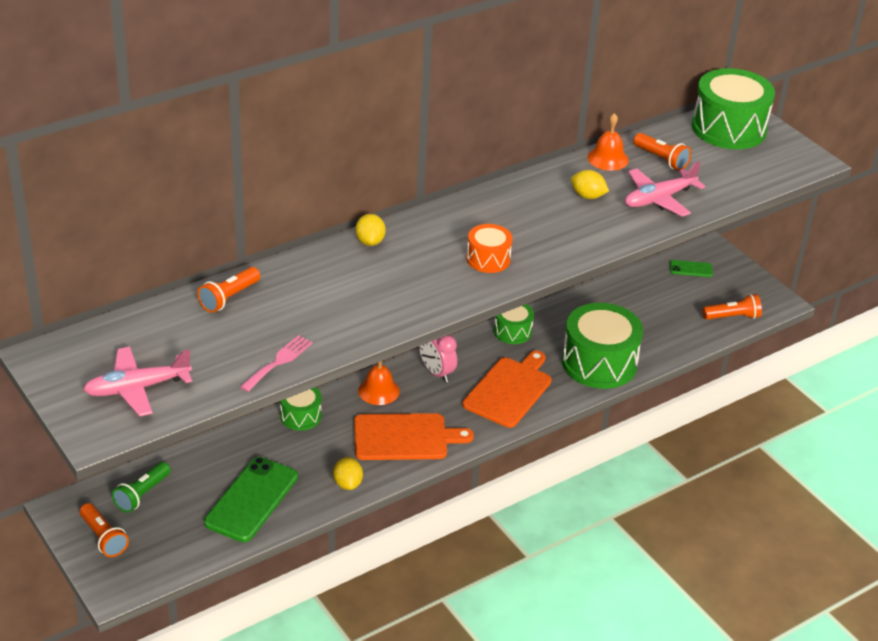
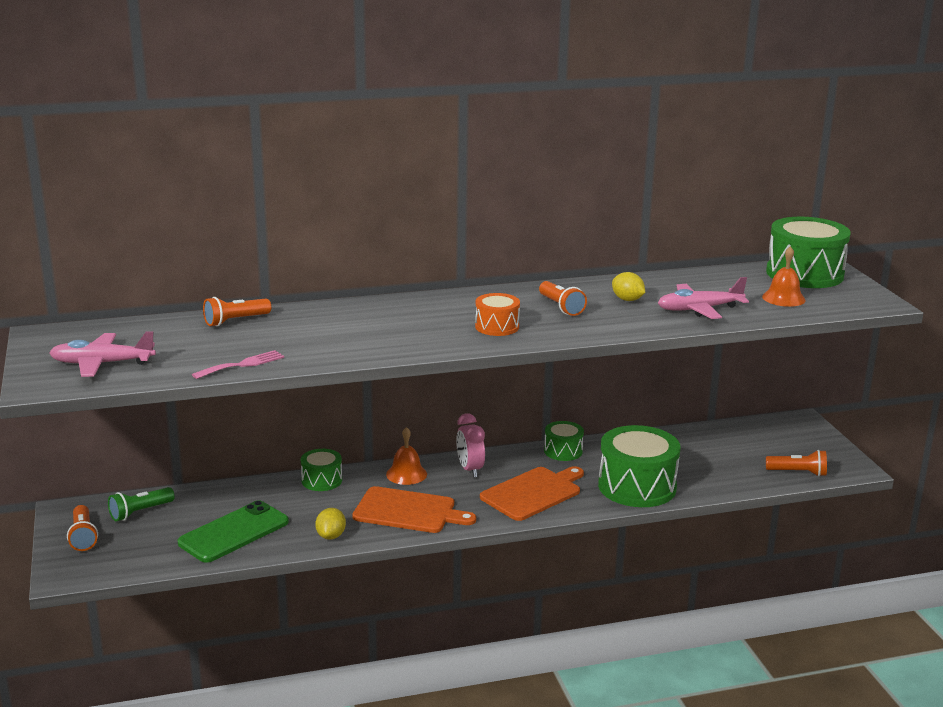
camera: 20 degrees right, 15 degrees down
yellow lemon [355,214,386,246] -> none
orange bell [587,113,629,171] -> orange bell moved to [762,246,806,307]
orange flashlight [633,133,691,171] -> orange flashlight moved to [539,281,587,316]
green phone [670,260,713,277] -> none

